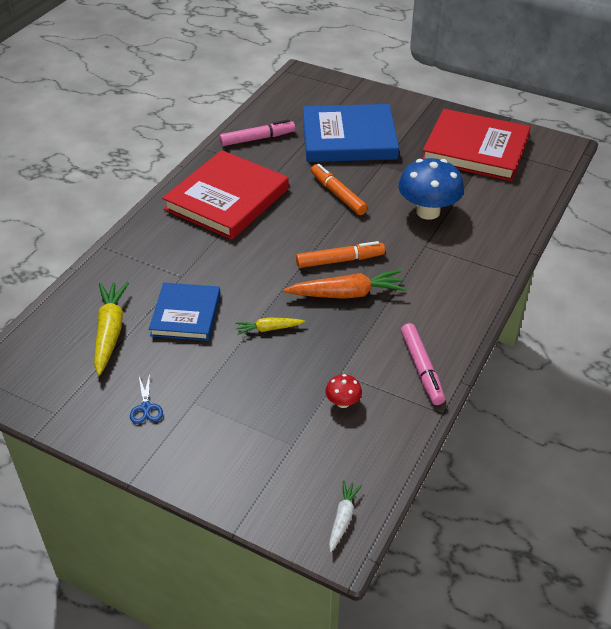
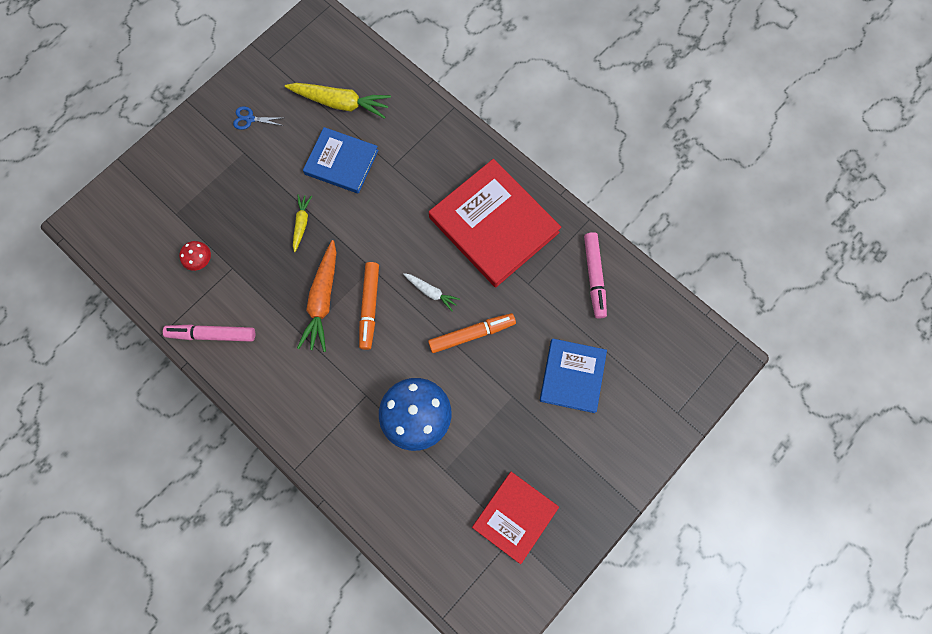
camera: 105 degrees right, 30 degrees up
blue book [303,104,399,162] -> blue book [540,339,607,413], size x0.61
white carrot [329,480,362,552] -> white carrot moved to [403,273,460,311]
red book [422,109,531,181] -> red book [472,472,559,564], size x0.61

